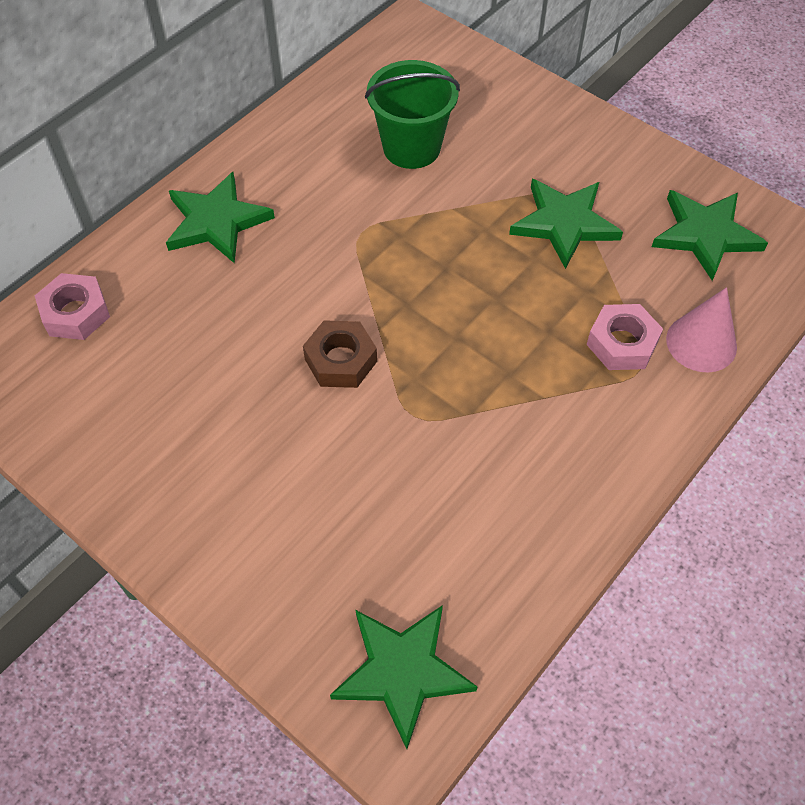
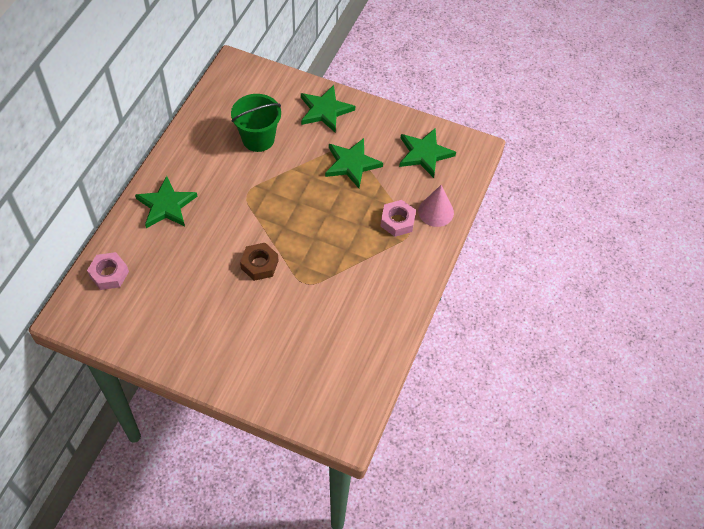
camera: 20 degrees left, 0 degrees up
green star [330,605,477,749] -> green star moved to [301,85,355,133]

